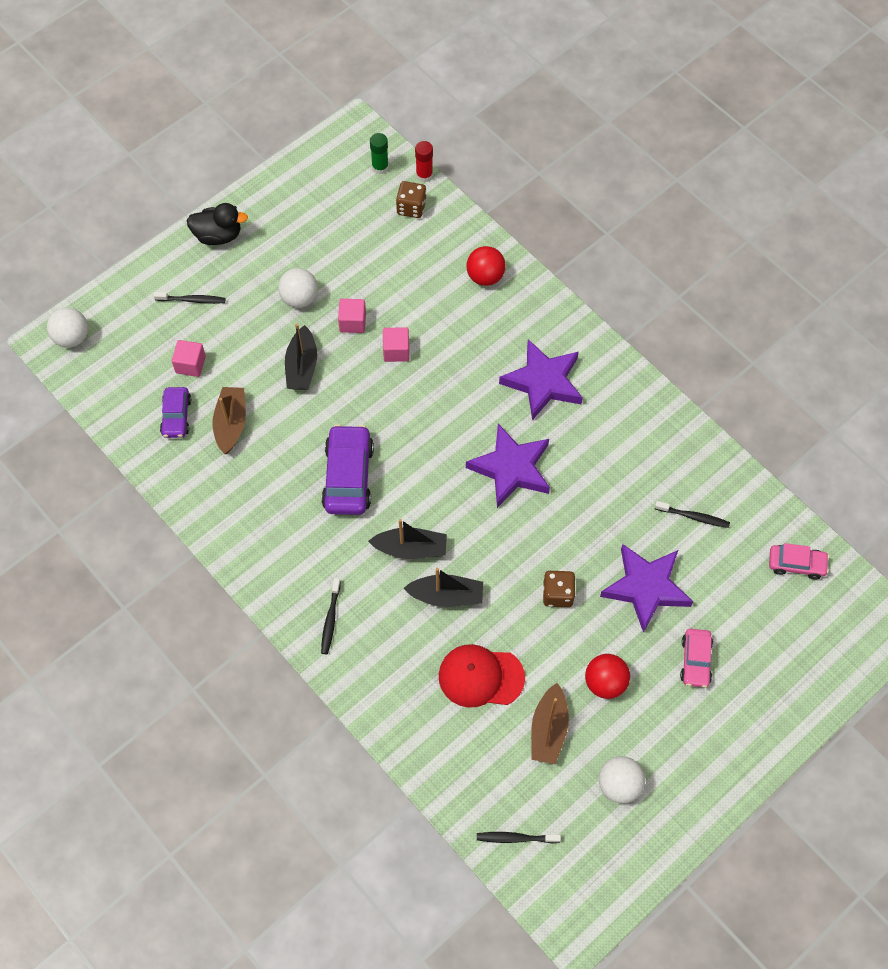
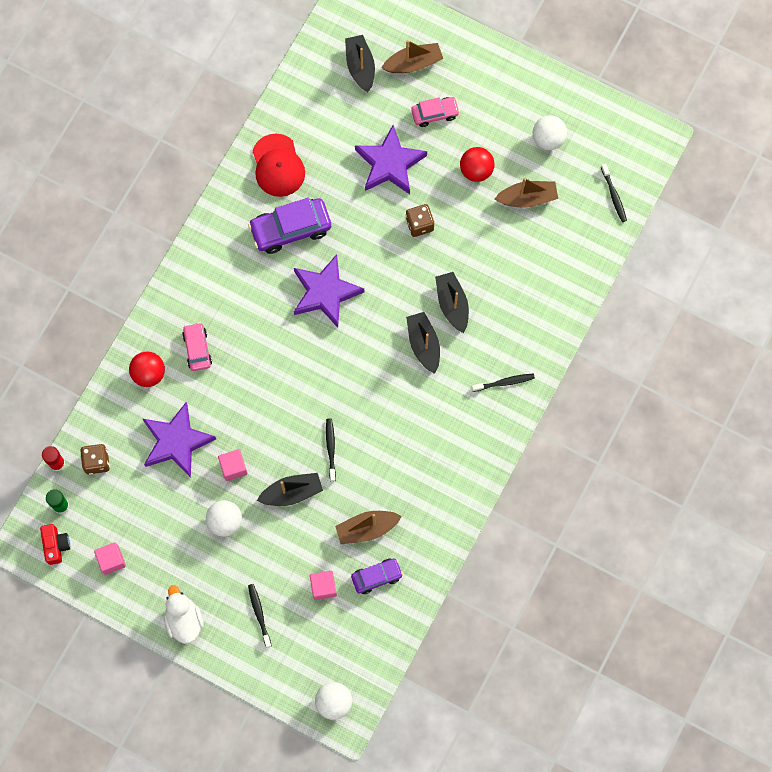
camera: 110 degrees left, 10 degrees up
black duck [186,203,248,245] -> white duck [164,585,204,644]
purple car [321,424,374,515] -> purple car moved to [248,198,331,254]
pink cube [383,327,409,362] -> pink cube moved to [94,542,126,575]
red cap [439,644,525,708] -> red cap moved to [253,134,305,197]
purple star [499,339,583,420] -> purple star moved to [143,402,216,478]
black toothbrush [655,501,730,528] -> black toothbrush moved to [326,418,336,482]
pink car [769,543,829,580] -> pink car moved to [182,322,212,371]
none -> red camera [40,524,70,565]
none -> black boat [345,35,375,92]
none -> brown boat [382,40,443,73]

